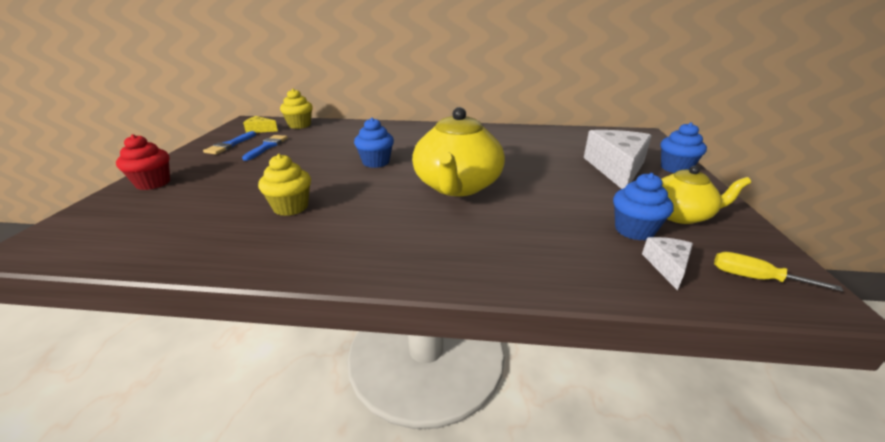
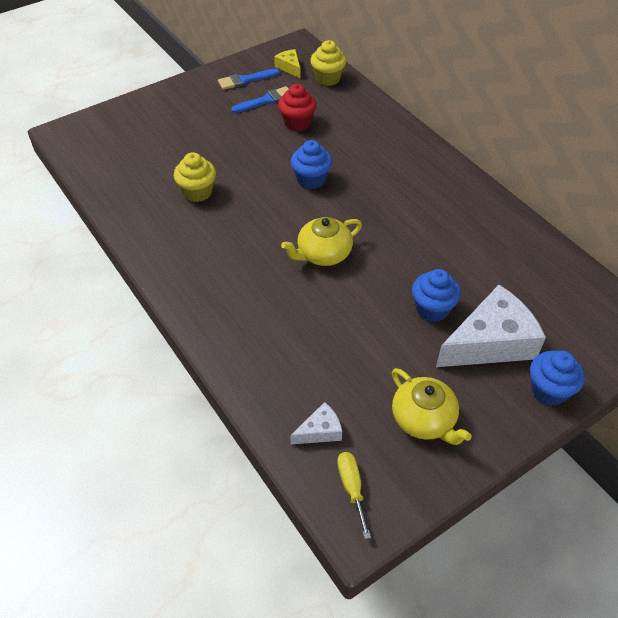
camera: 50 degrees right, 20 degrees up
red cupcake [116,134,170,190] -> red cupcake moved to [278,84,316,131]
yellow teapot [412,107,505,196] -> yellow teapot [281,217,362,266], size x0.60
blue cupcake [613,173,674,240] -> blue cupcake moved to [412,269,461,322]

